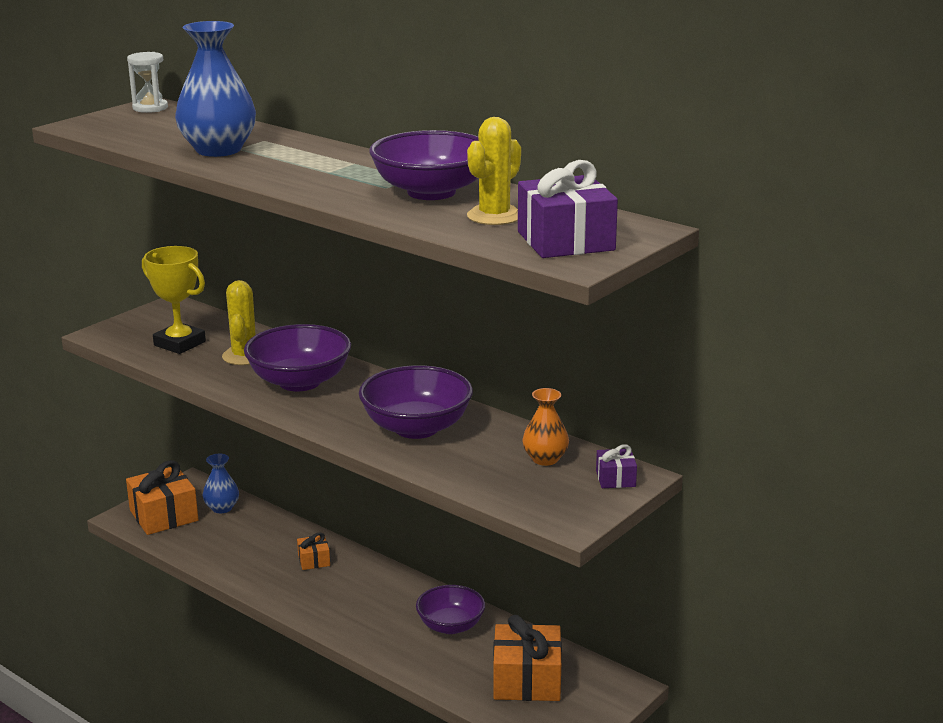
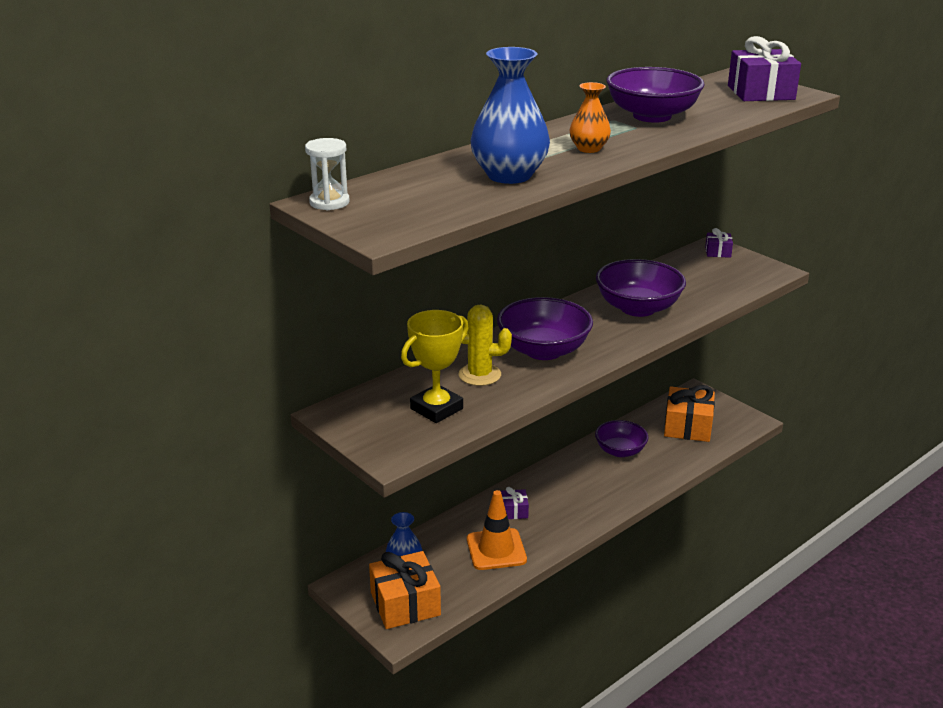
camera: 80 degrees left, 5 degrees up
orange gift [297,532,330,570] -> purple gift [501,487,529,519]
yellow cactus [467,117,521,225] -> none
orange vase [522,388,569,466] -> orange vase moved to [569,82,611,153]
none -> orange traffic cone [467,490,527,570]

